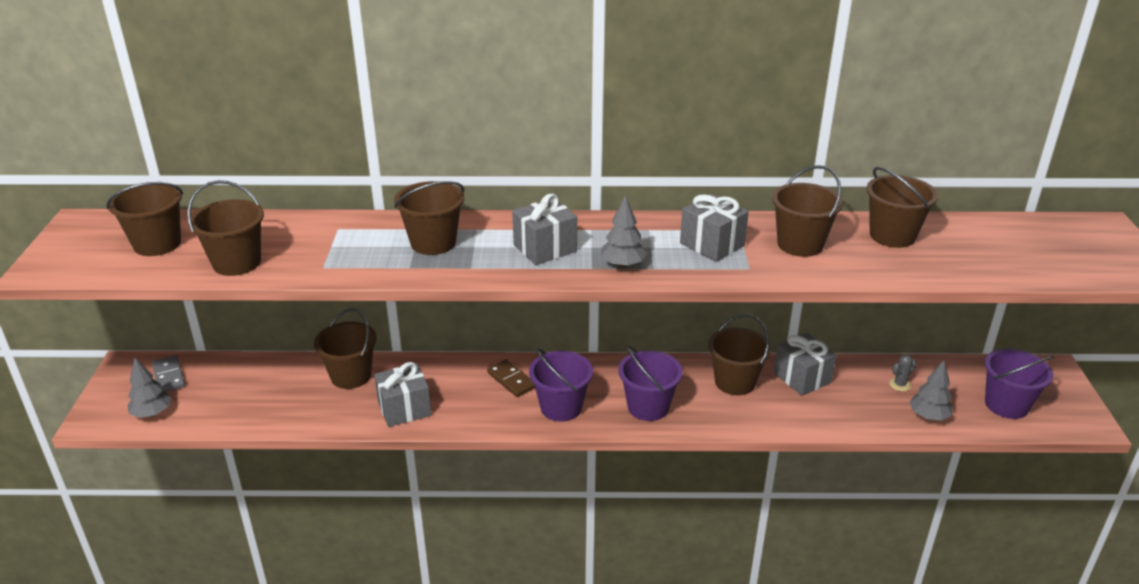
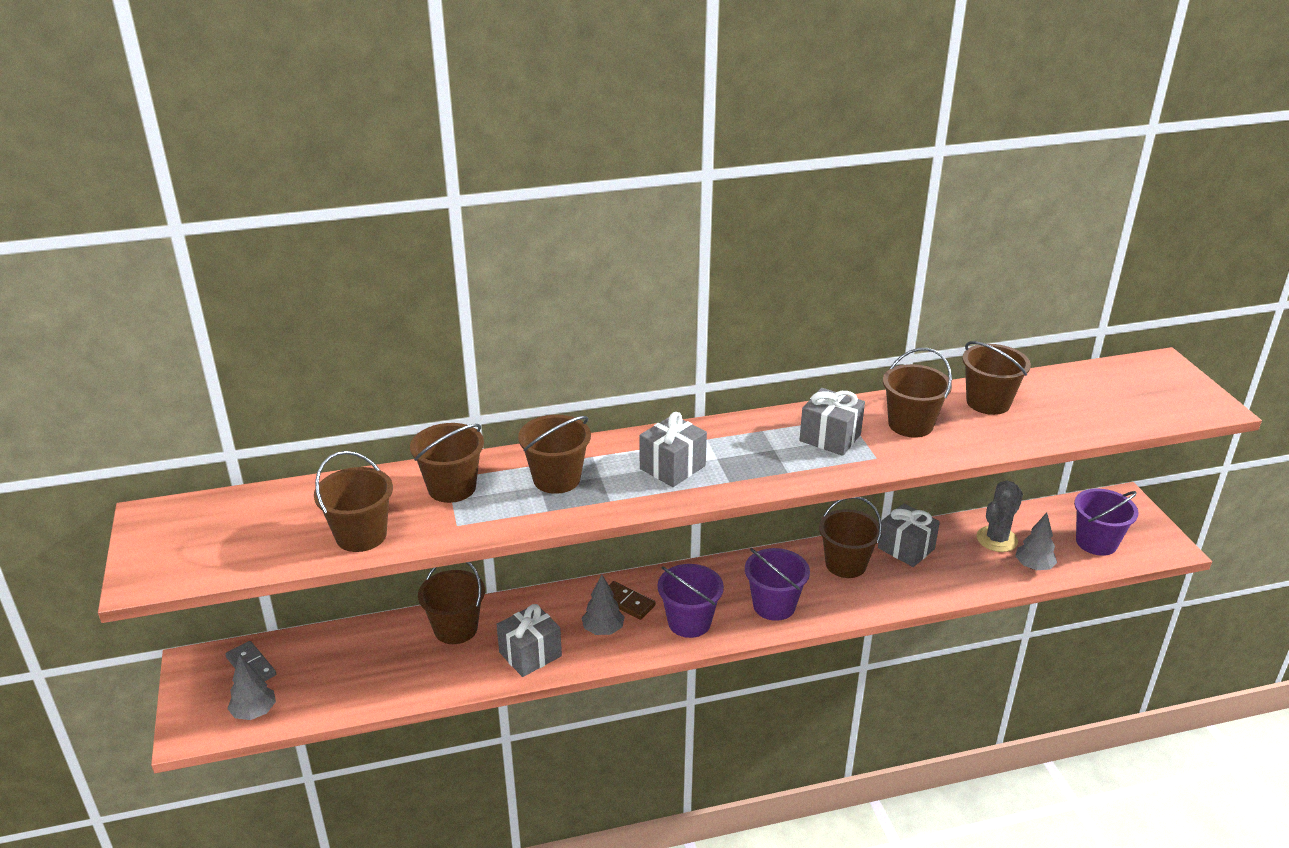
camera: 15 degrees left, 0 degrees up
brown bucket [106,182,183,256] -> brown bucket moved to [410,423,484,503]
grey tree [601,195,647,268] -> grey tree moved to [582,575,625,635]
grey cactus [889,354,917,391] -> grey cactus [977,480,1023,552], size x1.94

